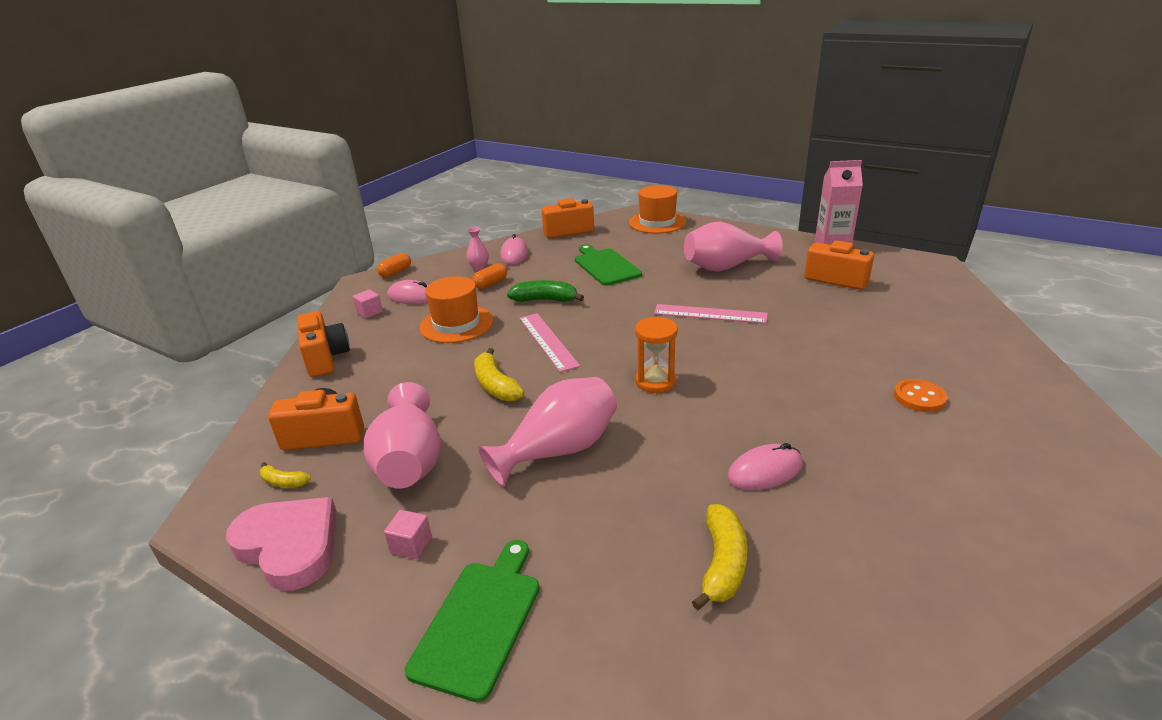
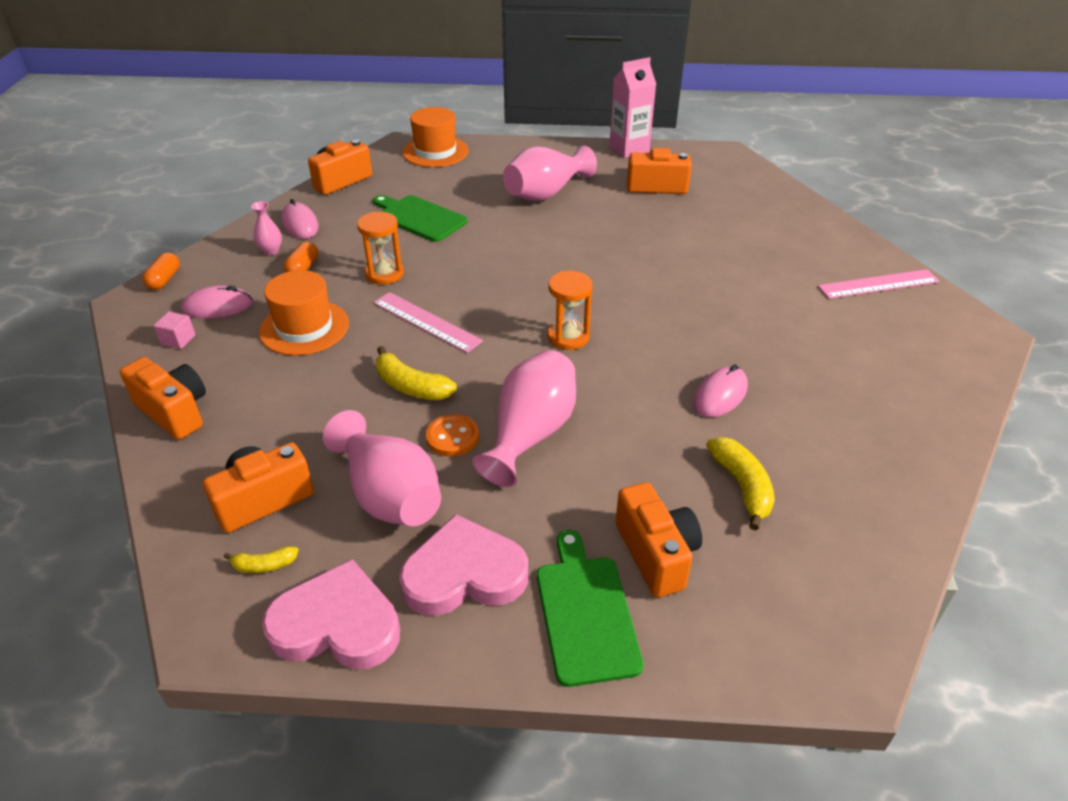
camera: 30 degrees left, 10 degrees up
pink cube [384,510,432,559] -> pink heart [399,514,528,616]
green banana [507,280,584,302] -> orange hourglass [357,212,404,285]
pink ruler [654,304,768,324] -> pink ruler moved to [818,269,940,299]
orange button [894,379,948,412] -> orange button moved to [426,414,479,456]
none -> orange camera [615,482,702,597]

